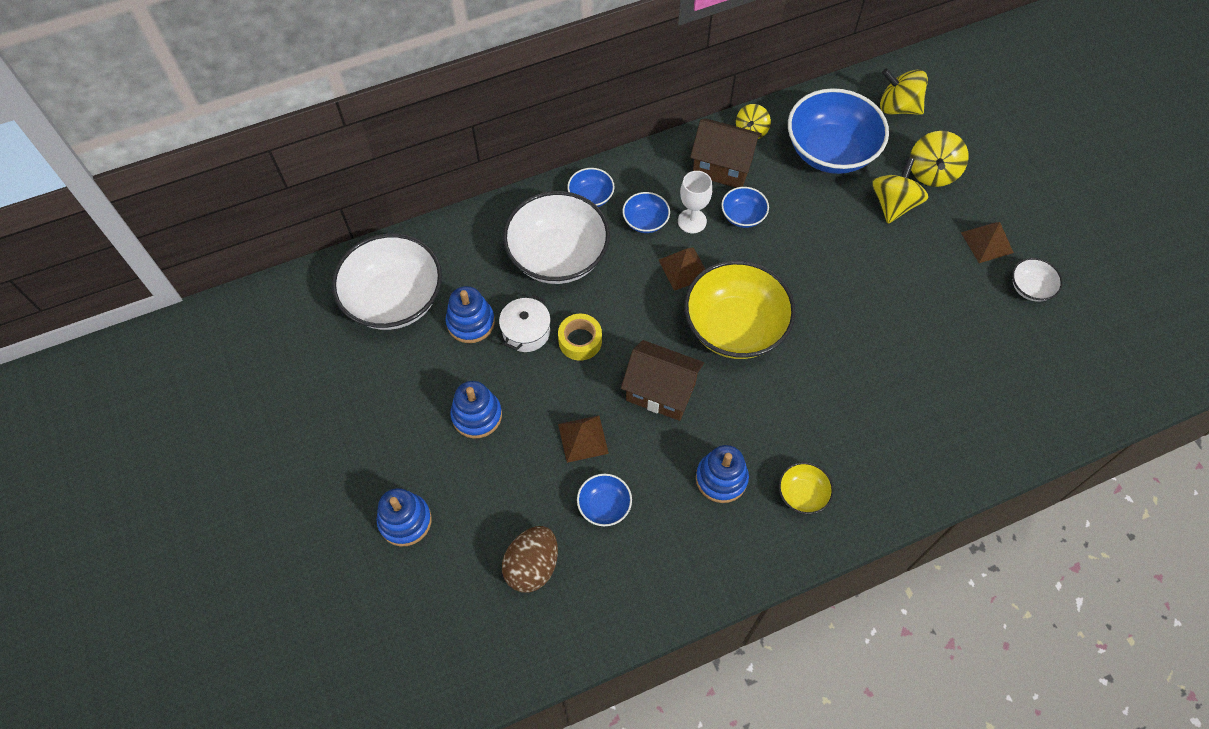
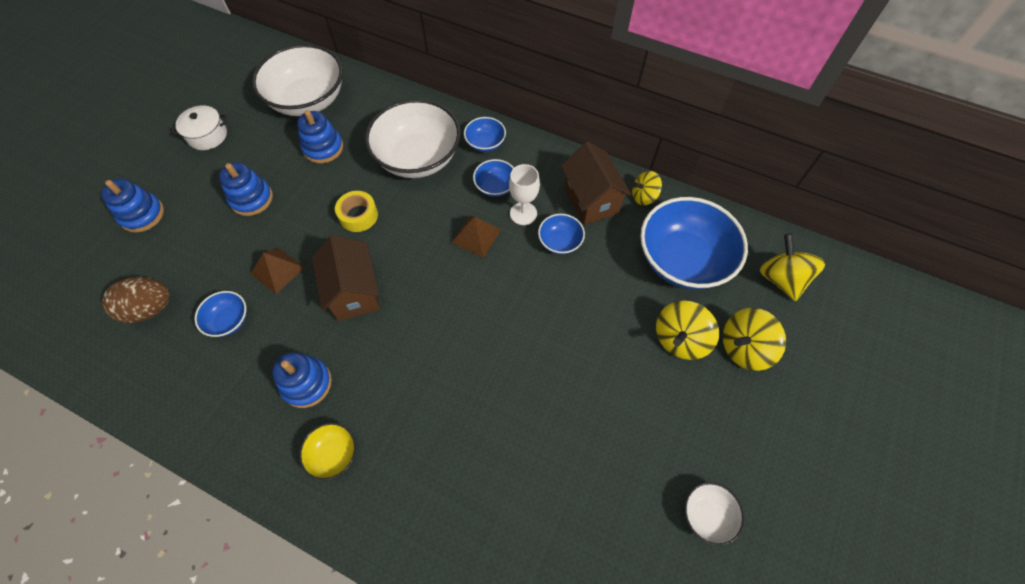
camera: 50 degrees right, 0 degrees up
white pot [499,295,551,352] -> white pot moved to [172,105,227,150]
yellow bowl [684,260,796,359] -> none
yellow spinning top [872,157,928,224] -> yellow spinning top turned 150 degrees clockwise [656,301,719,360]
brown pyramid [961,222,1014,263] -> none

